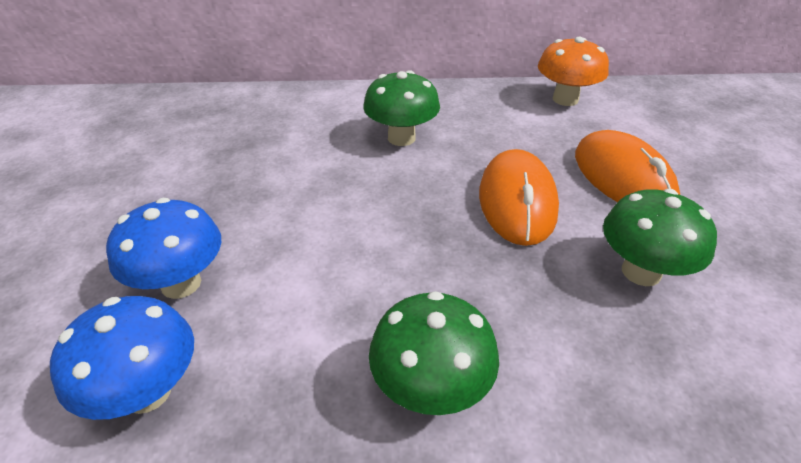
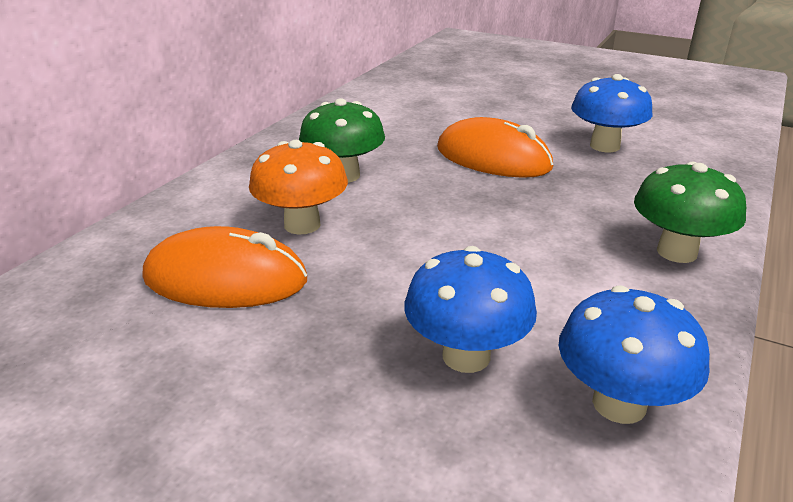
camera: 60 degrees left, 10 degrees down
orange mushroom [538,37,609,106] -> orange mushroom moved to [249,140,348,235]
orange mouse [575,130,680,202] -> orange mouse moved to [143,226,307,308]
green mushroom [603,189,717,286] -> blue mushroom [571,74,653,152]

